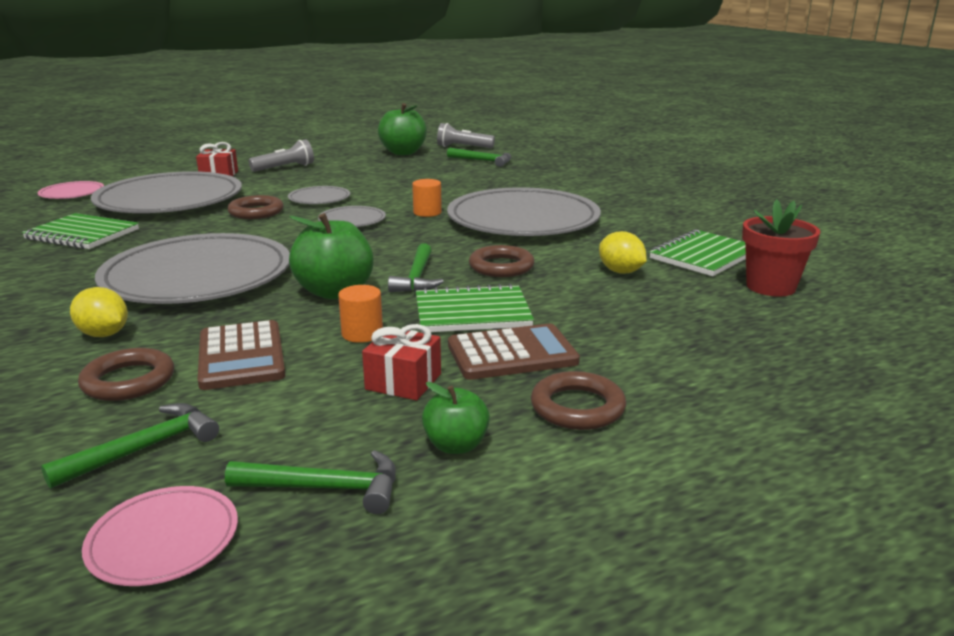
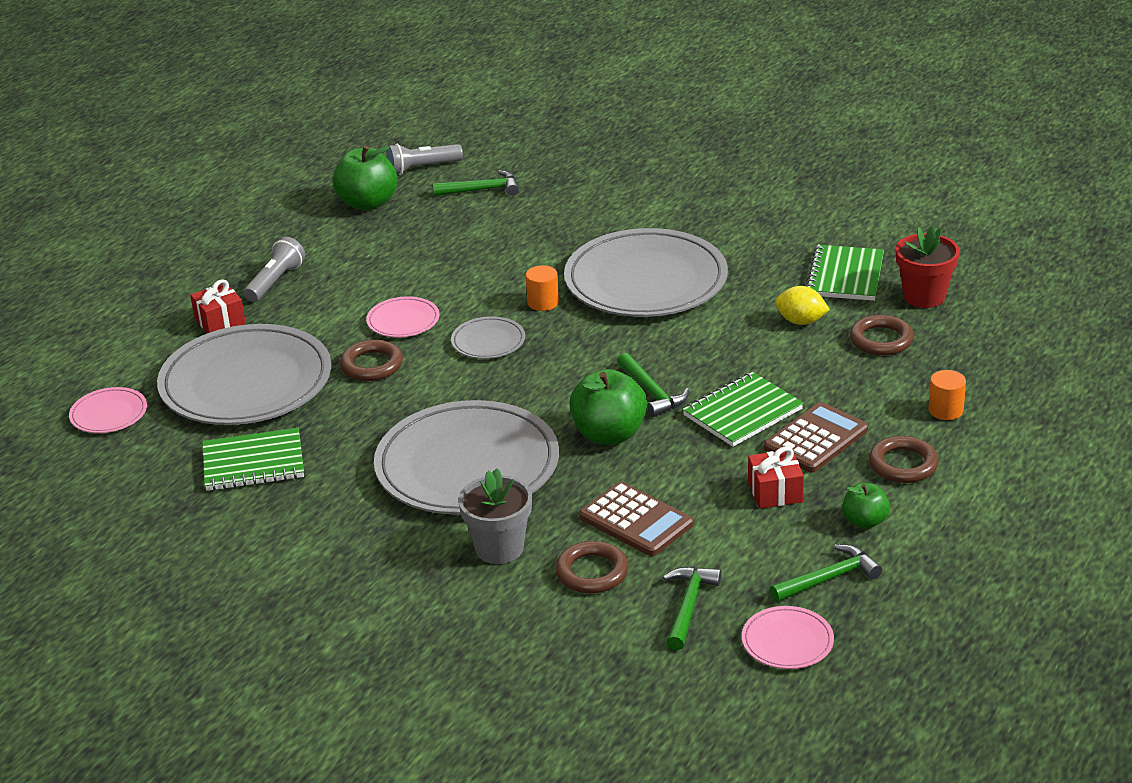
camera: 30 degrees left, 10 degrees up
yellow lemon [70,287,128,337] -> grey flower pot [458,468,532,564]
grey plate [288,186,350,204] -> pink plate [366,296,439,337]
orange cylinder [338,285,383,343] -> orange cylinder moved to [928,370,966,420]
brown ring [469,245,534,277] -> brown ring moved to [850,315,914,356]

